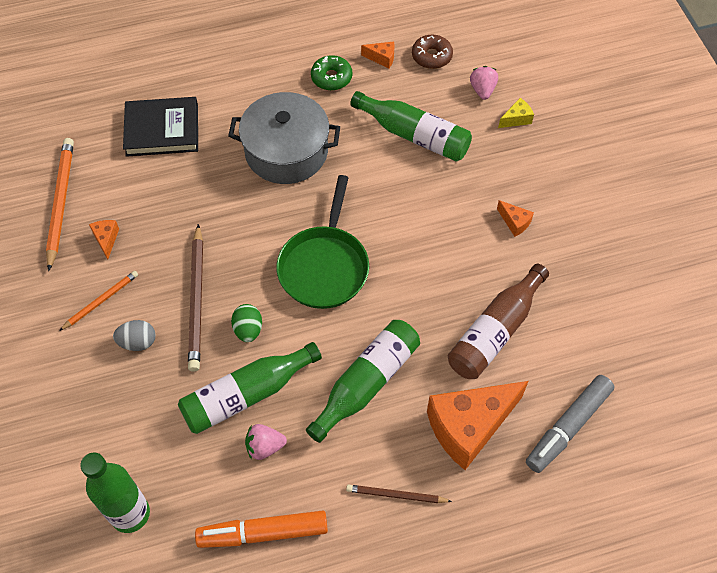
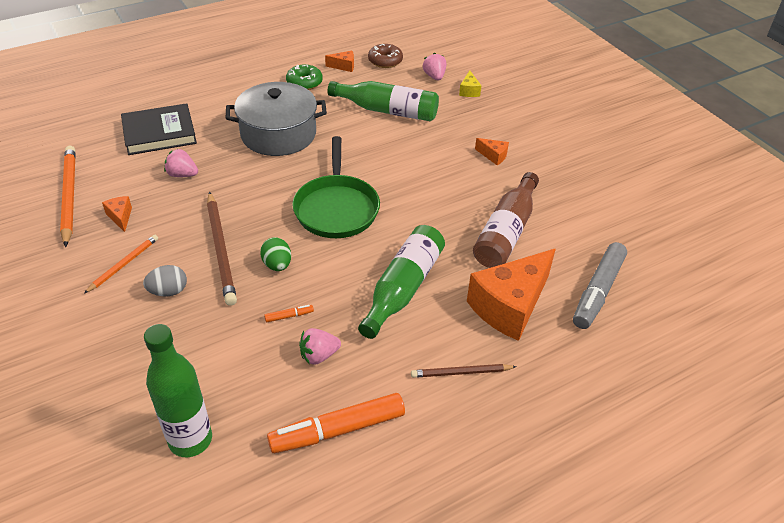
camera: 15 degrees left, 15 degrees down
green bottle [178,342,322,434] -> orange marker [264,305,314,322]
yellow cheese [498,98,534,128] -> yellow cheese turned 135 degrees clockwise [459,70,482,97]
none -> pink strawberry [164,149,198,177]

